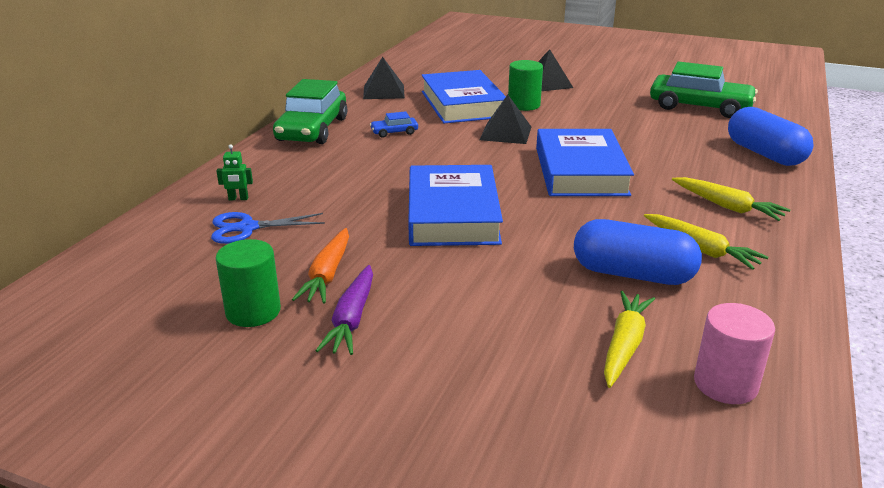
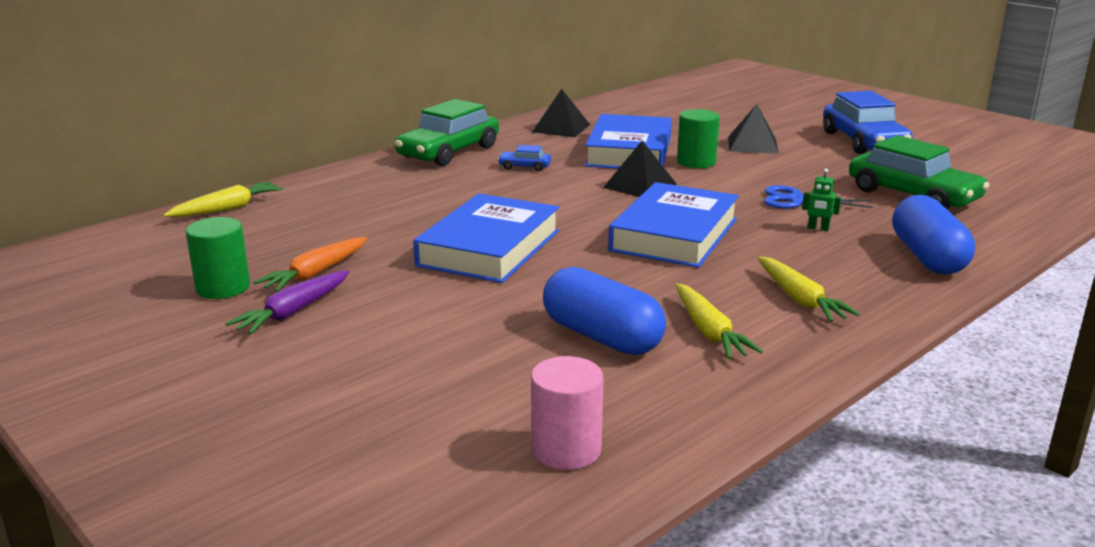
camera: 25 degrees right, 5 degrees down
blue scissors [211,212,325,244] -> blue scissors moved to [764,185,873,209]
green robot [216,144,253,200] -> green robot moved to [802,168,841,231]
yellow carrot [604,291,655,388] -> yellow carrot moved to [163,181,283,217]
none -> blue car [823,91,913,154]

